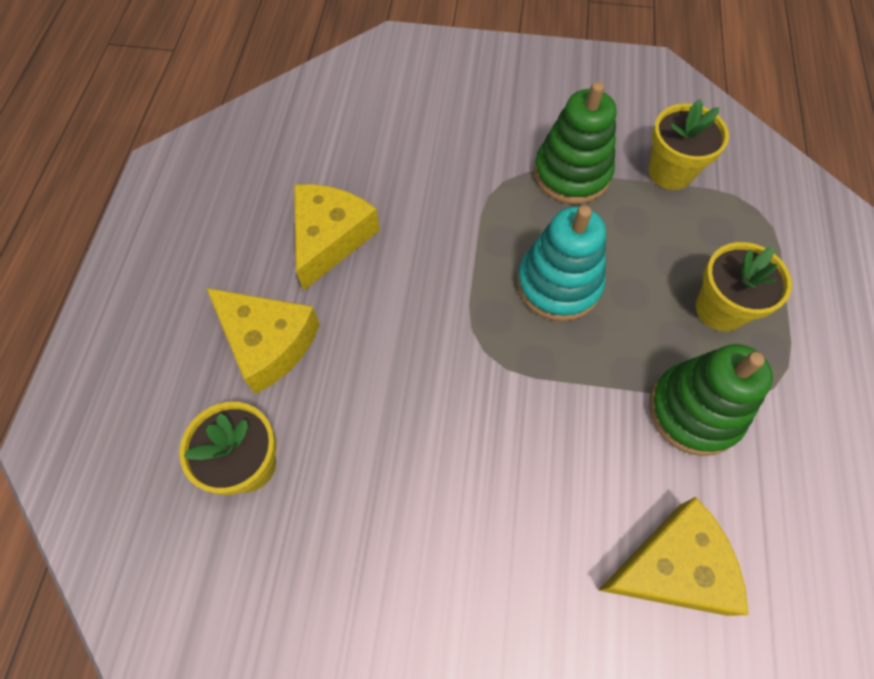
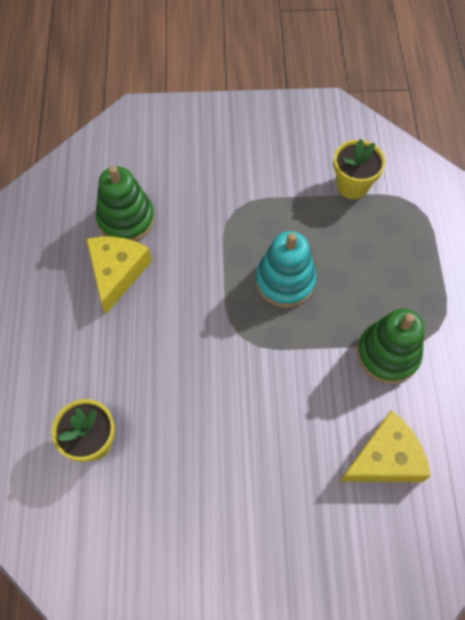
camera: 10 degrees left, 0 degrees up
yellow cheese [207,288,320,394] -> none
green stacking toy [534,82,616,204] -> green stacking toy moved to [96,166,155,242]
yellow flower pot [696,242,792,331] -> none

